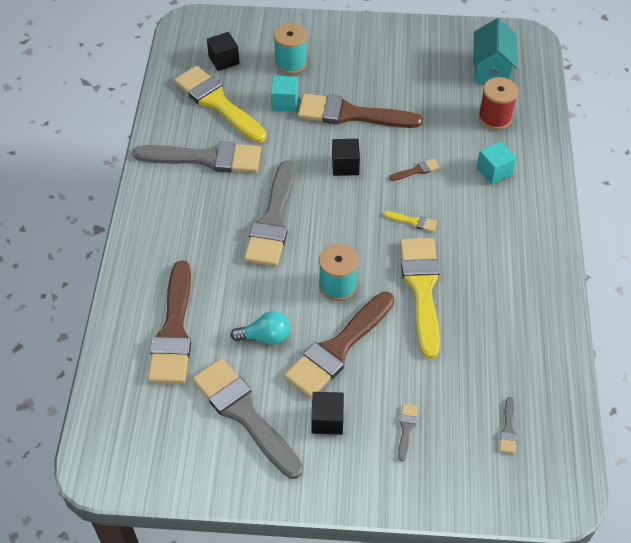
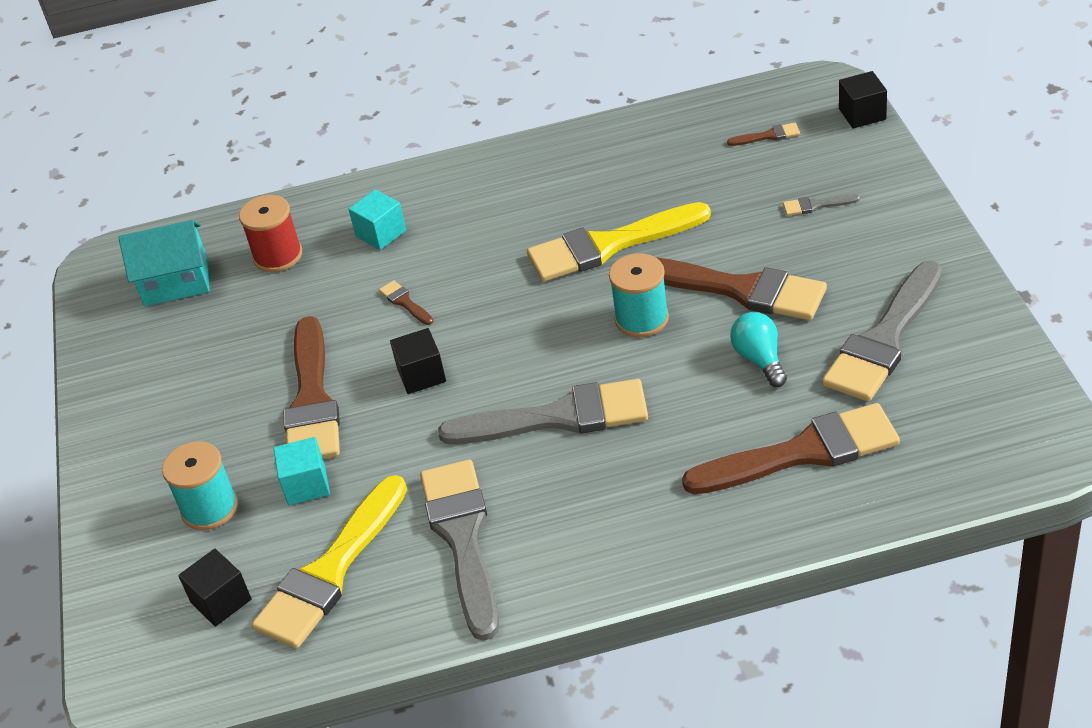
camera: 100 degrees left, 10 degrees down
black cube [311,392,344,435] -> black cube moved to [839,71,887,128]
yellow brush [383,211,437,232] -> none
grey brush [499,397,517,453] -> brown brush [727,123,800,146]

